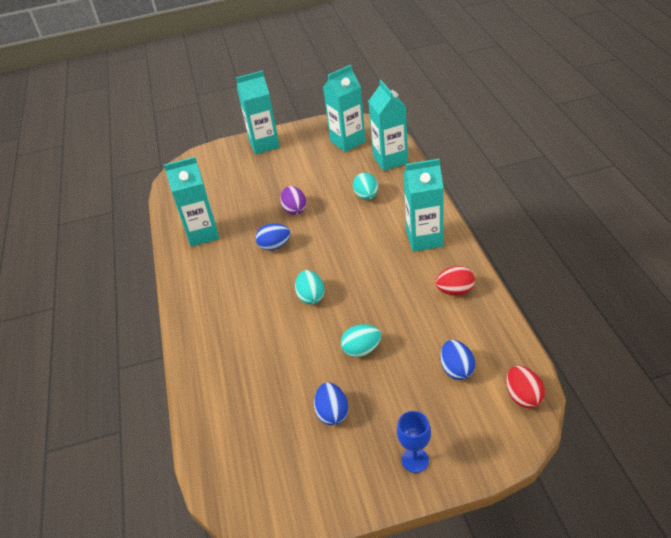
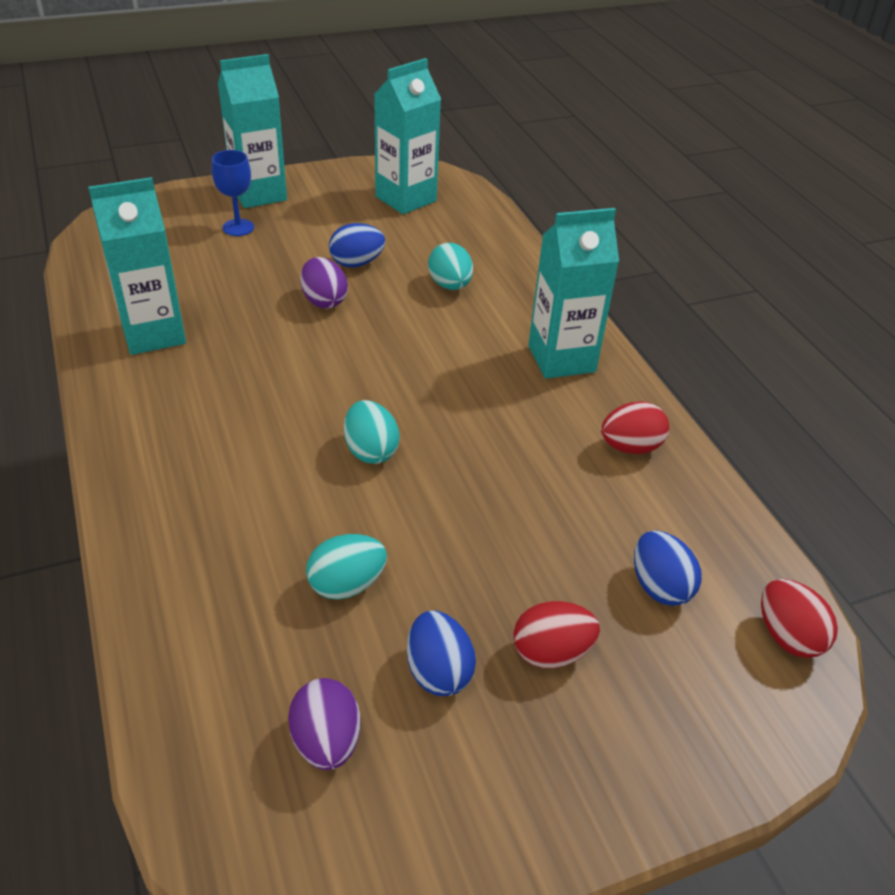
camera: 15 degrees left, 0 degrees up
blue egg [256,223,290,251] -> blue egg moved to [329,223,385,267]
turquoise egg [341,324,381,357] -> turquoise egg moved to [306,534,387,600]
turquoise carton [368,80,408,171] -> none
blue goblet [397,411,431,473] -> blue goblet moved to [212,150,254,236]
none -> purple egg [288,678,360,770]
none -> red egg [513,601,600,668]

